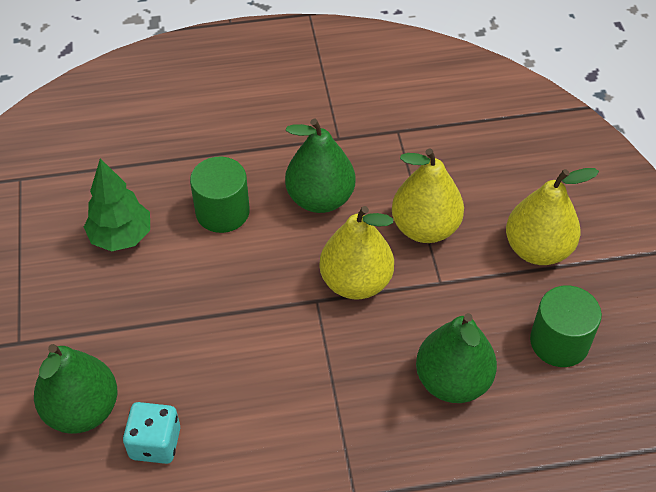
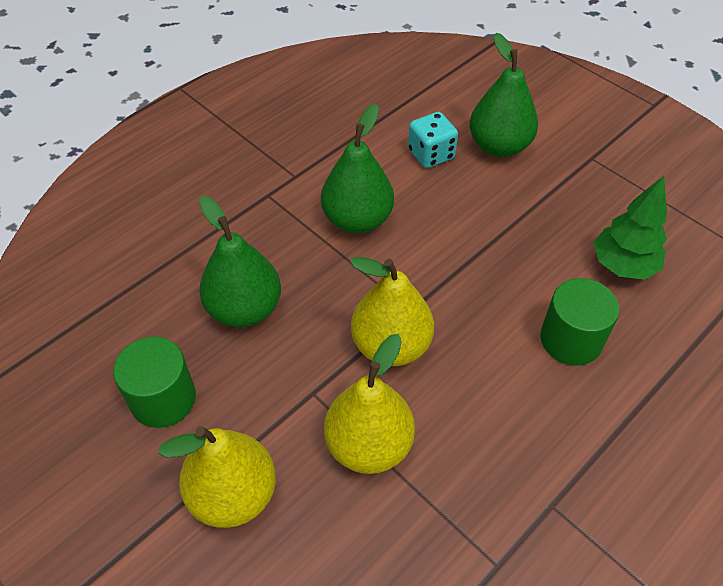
camera: 145 degrees right, 0 degrees up
green pear [285,119,356,213] -> green pear moved to [321,104,394,233]

